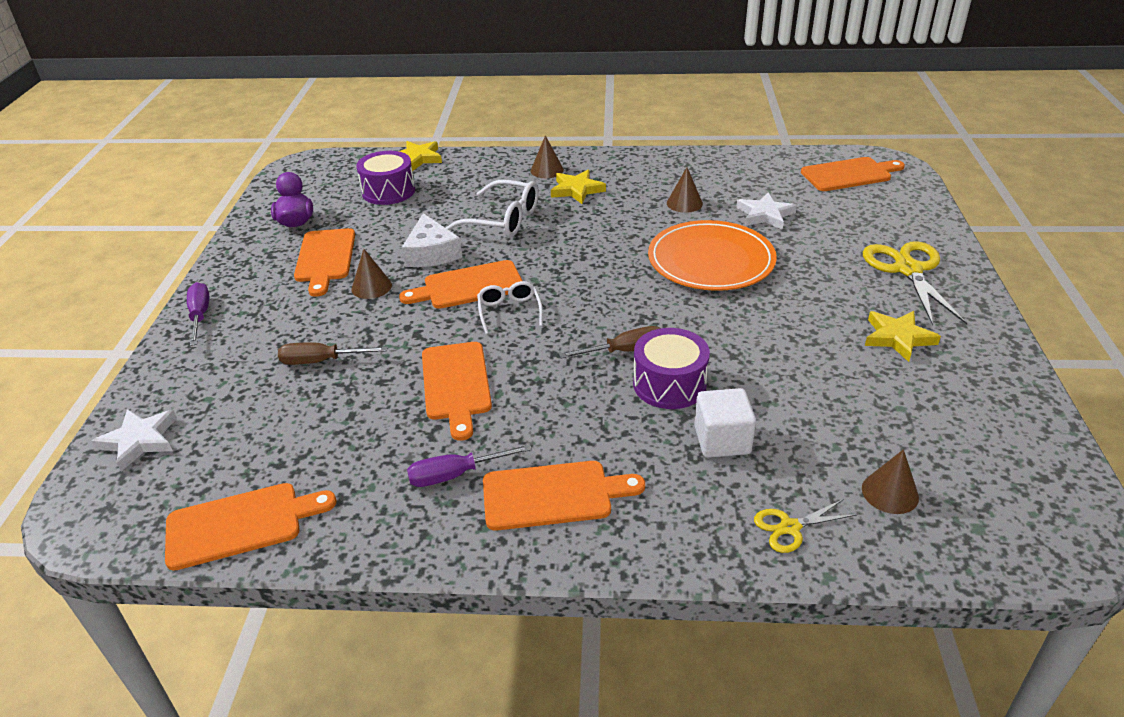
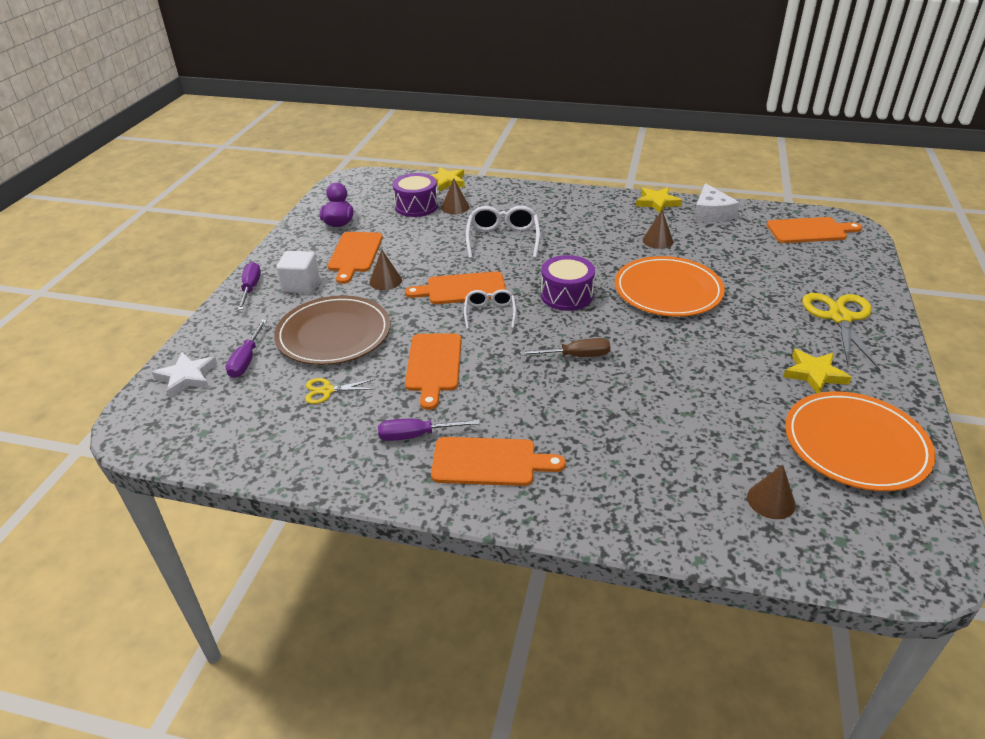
camera: 10 degrees right, 0 degrees up
orange cutting board [165,483,336,571] -> none
brown screwdriver [278,342,388,365] -> brown plate [274,295,390,365]
white cheese [402,213,462,267] -> white cheese moved to [694,183,740,222]
white glasses [445,180,539,238] -> white glasses turned 120 degrees counterclockwise [466,206,540,258]
brown cone [530,135,564,178] -> brown cone moved to [441,178,469,214]
yellow star [551,170,606,204] -> yellow star moved to [636,187,682,213]
purple drum [633,328,710,409] -> purple drum moved to [541,255,595,311]
white cube [694,388,756,458] -> white cube moved to [276,251,319,293]
white star [736,192,797,230] -> none
yellow scissors [754,499,856,553] -> yellow scissors moved to [305,378,375,404]
none -> purple screwdriver [225,320,267,378]
none -> orange plate [785,391,936,491]

